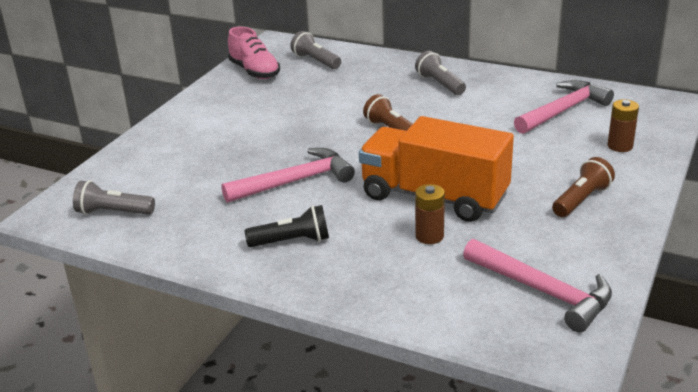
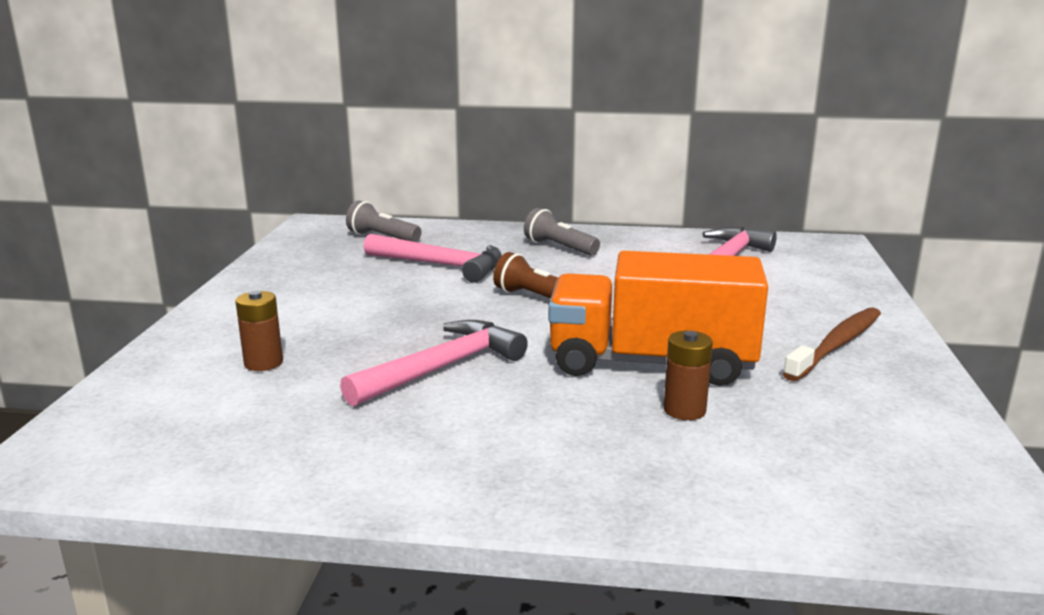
camera: 20 degrees left, 10 degrees down
grey flashlight [73,180,155,215] -> none
pink shoe [228,27,280,79] -> none
black flashlight [244,205,329,247] -> none
pink hammer [463,239,612,333] -> pink hammer moved to [363,234,502,283]
brown flashlight [552,157,615,217] -> brown toothbrush [783,307,881,381]
brown battery [608,100,639,152] -> brown battery moved to [235,290,283,371]

